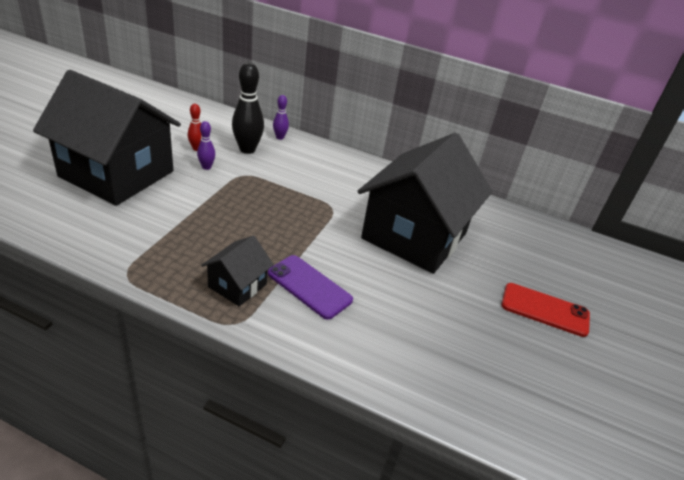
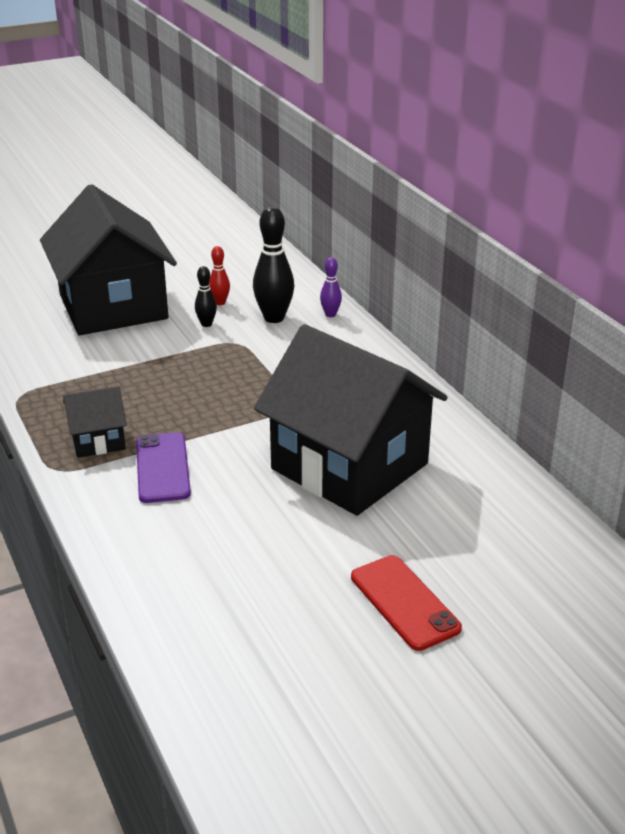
camera: 45 degrees right, 5 degrees down
purple bowling pin [197,121,215,170] -> black bowling pin [195,266,217,327]
black house [358,133,492,274] -> black house turned 60 degrees clockwise [254,324,448,516]

